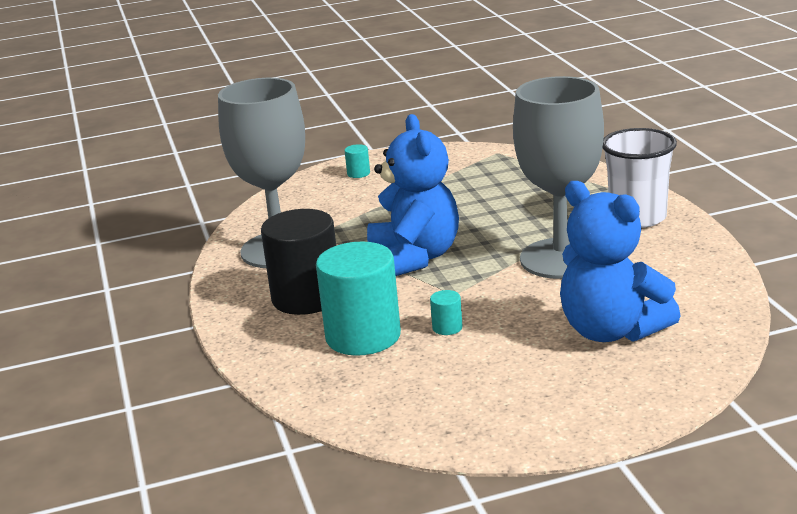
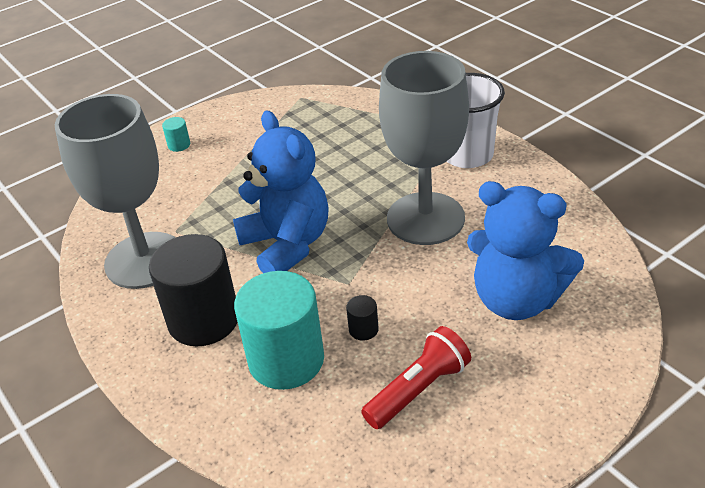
camera: 20 degrees left, 15 degrees up
turquoise cylinder [430,290,463,335] -> black cylinder [346,295,379,340]
none -> red flashlight [361,326,471,429]

